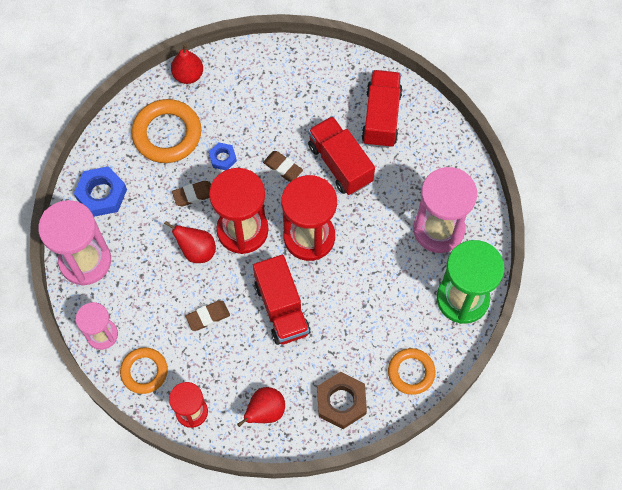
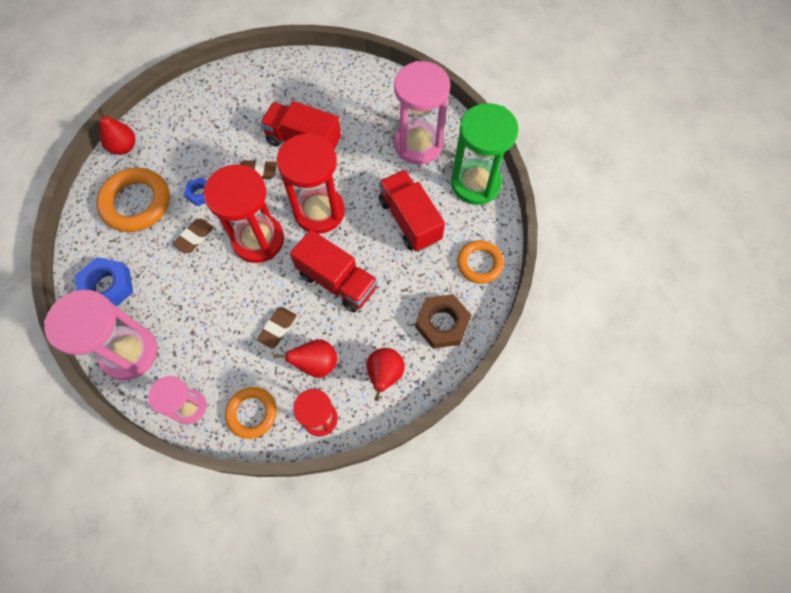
camera: 35 degrees left, 0 degrees up
red pear [164,221,216,263] -> red pear moved to [273,339,337,378]
red truck [361,70,403,148] -> red truck moved to [379,170,445,252]

